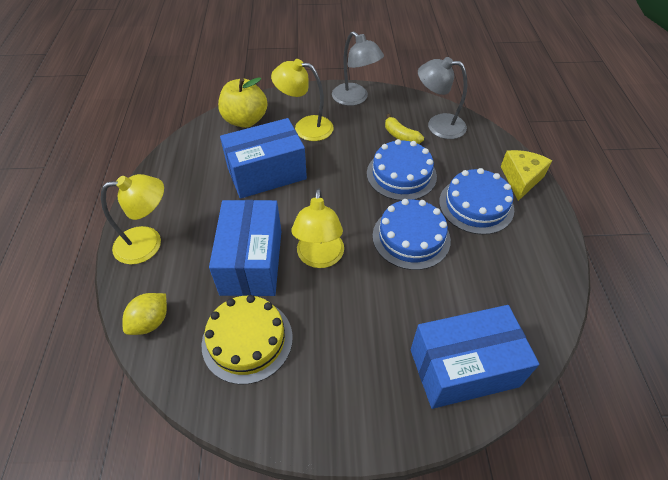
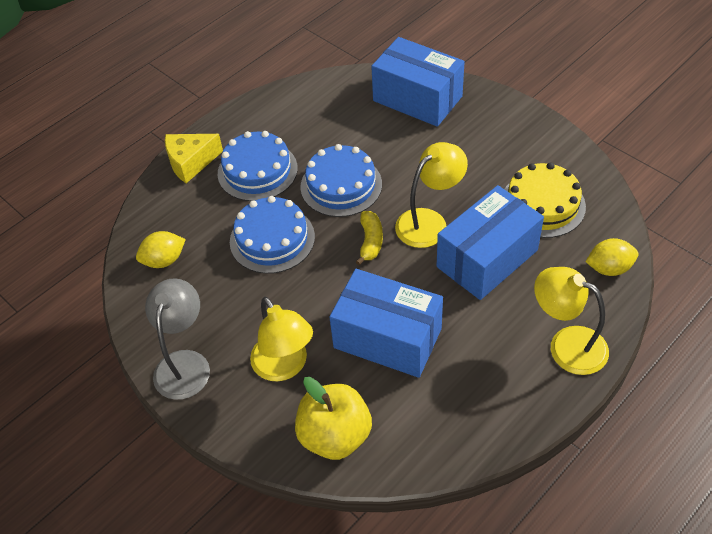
camera: 130 degrees left, 0 degrees up
yellow banana [385,114,424,144] -> yellow banana moved to [356,211,383,265]
grey lamp [418,57,467,139] -> yellow lemon [136,231,186,268]

